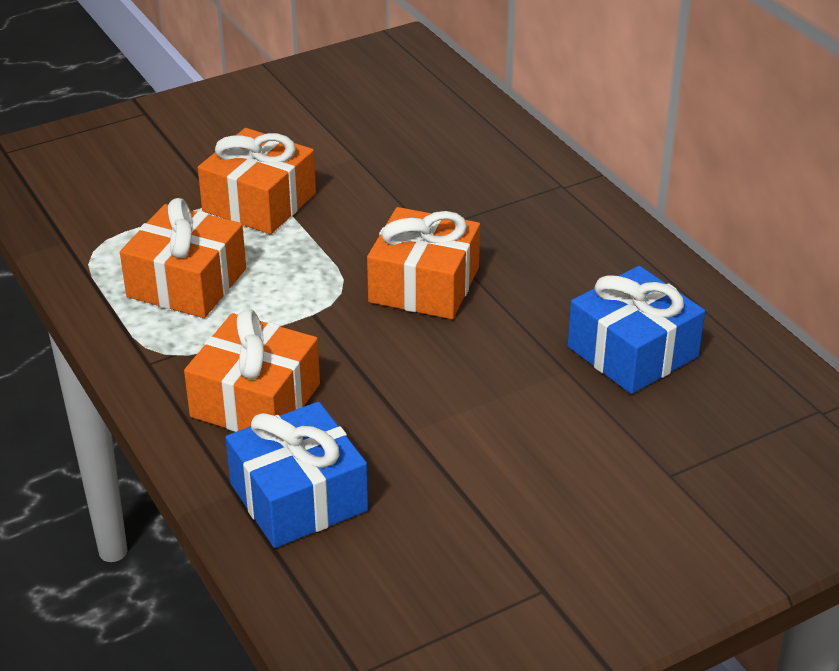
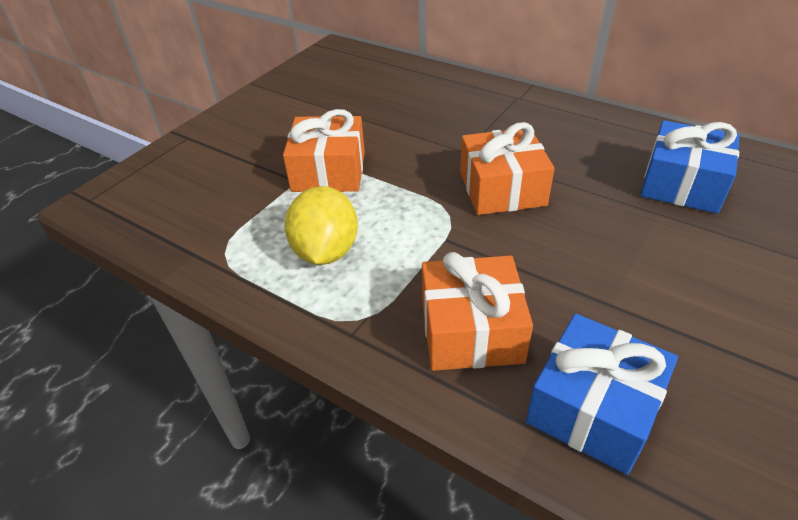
camera: 25 degrees left, 5 degrees up
orange gift [120,198,246,318] -> yellow lemon [285,186,358,265]

